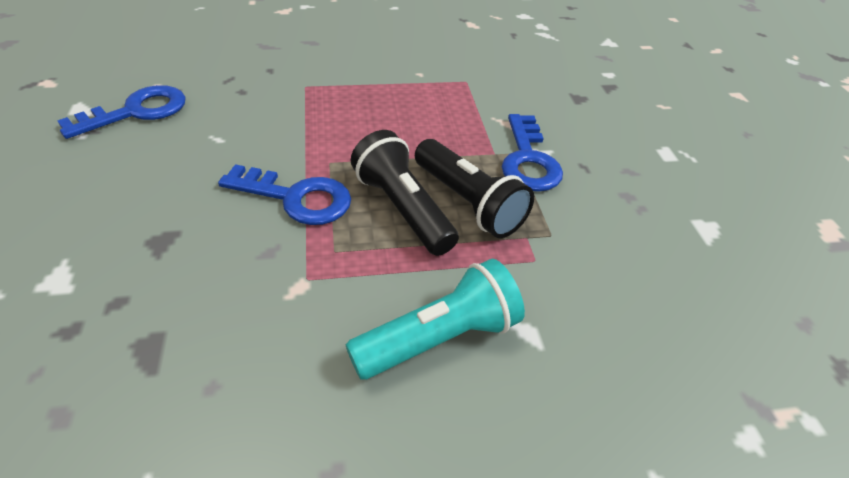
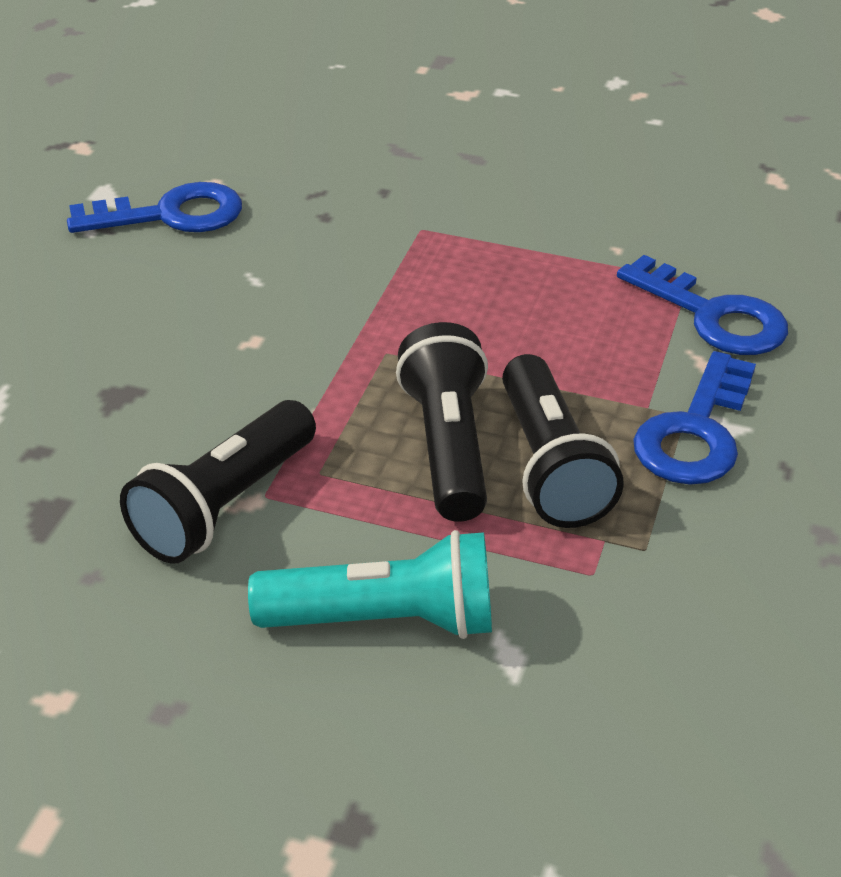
camera: 30 degrees right, 5 degrees down
blue key [218,164,351,225] -> blue key moved to [617,255,788,355]
none -> black flashlight [120,400,316,564]

